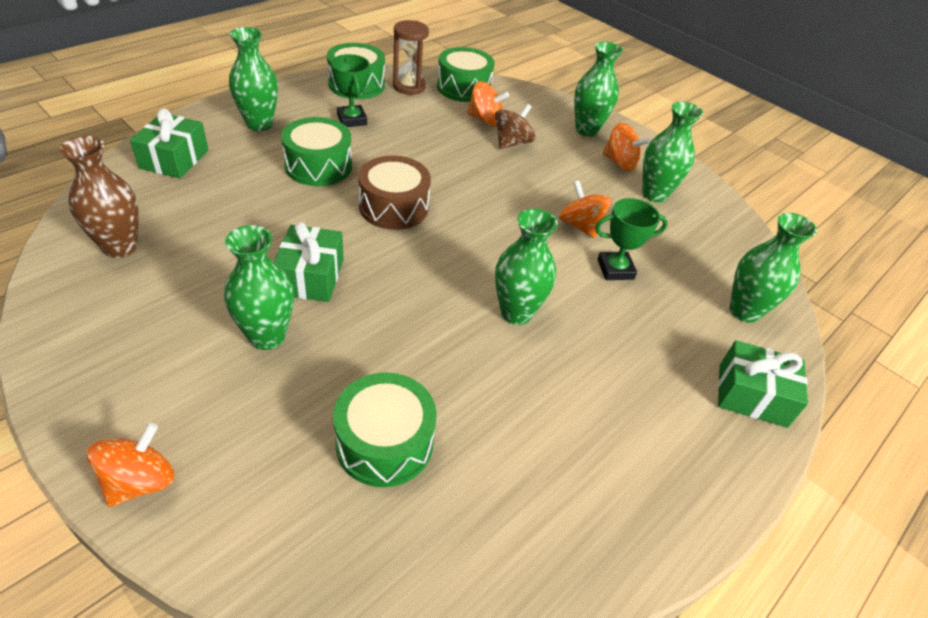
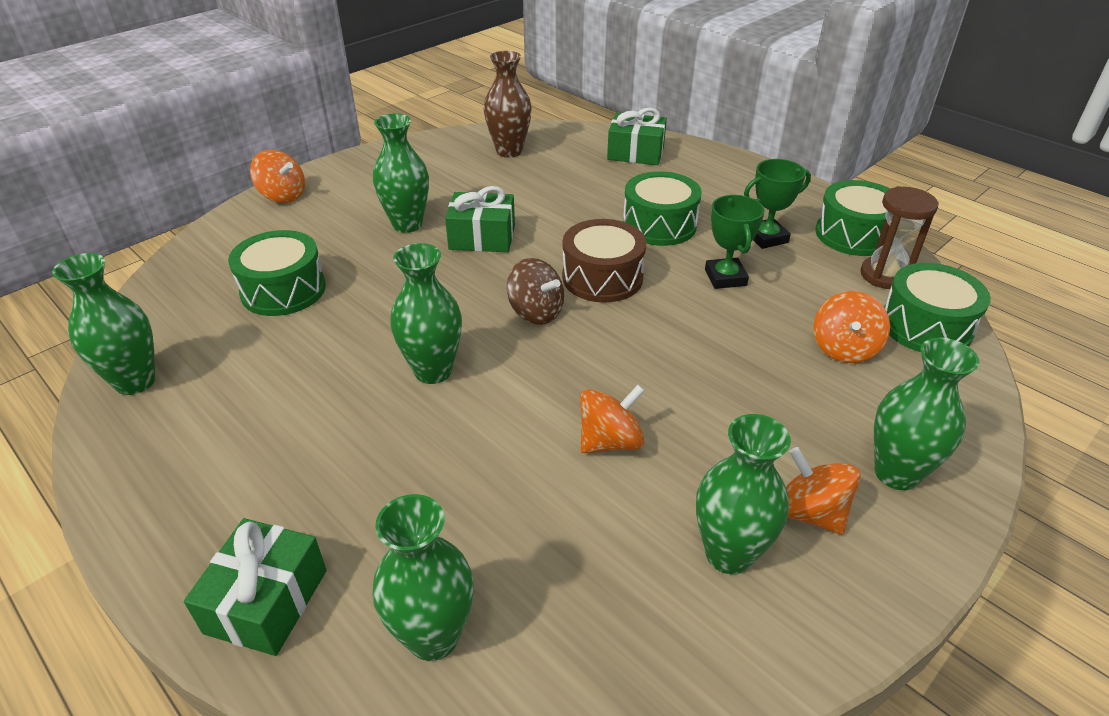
camera: 95 degrees right, 5 degrees down
green vase [229,27,278,131] -> green vase moved to [52,253,156,395]
brown spinning top [495,104,535,149] -> brown spinning top moved to [507,258,564,325]
green trophy [595,198,668,280] -> green trophy moved to [705,195,765,289]
orange spinning top [603,123,650,171] -> orange spinning top turned 105 degrees clockwise [786,447,861,535]

